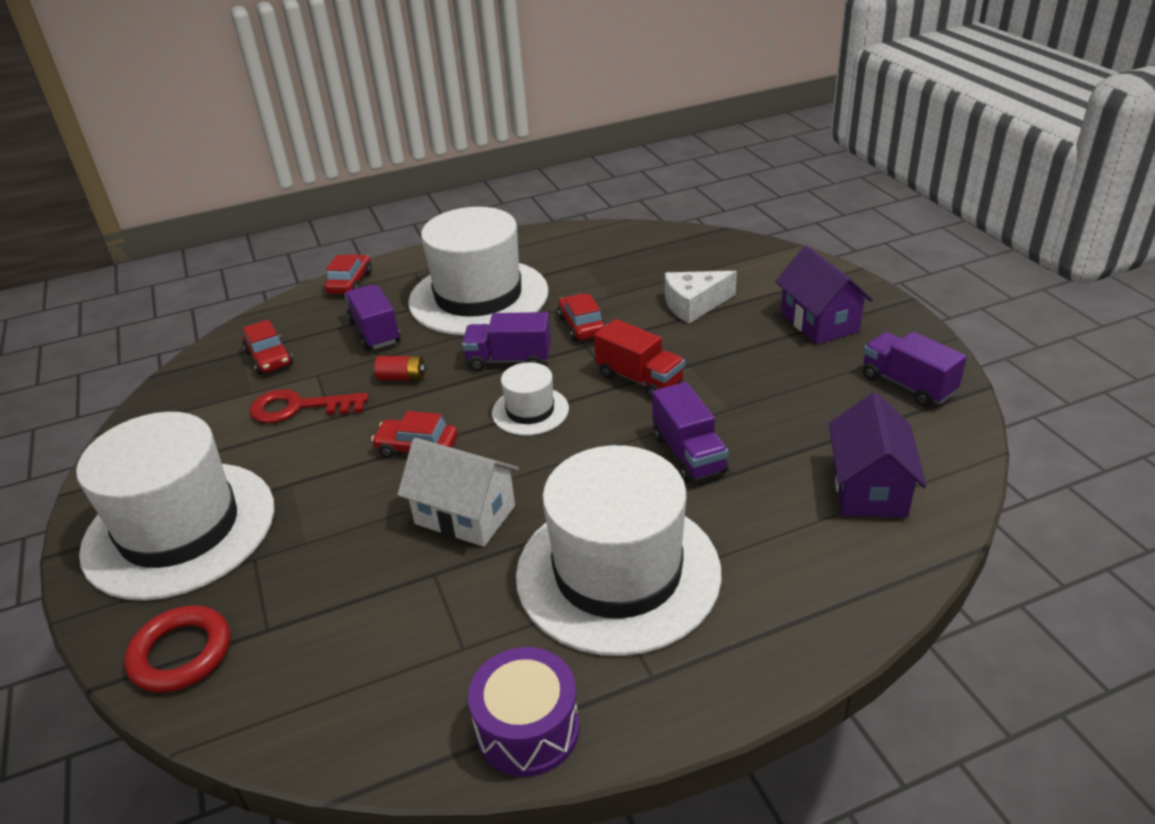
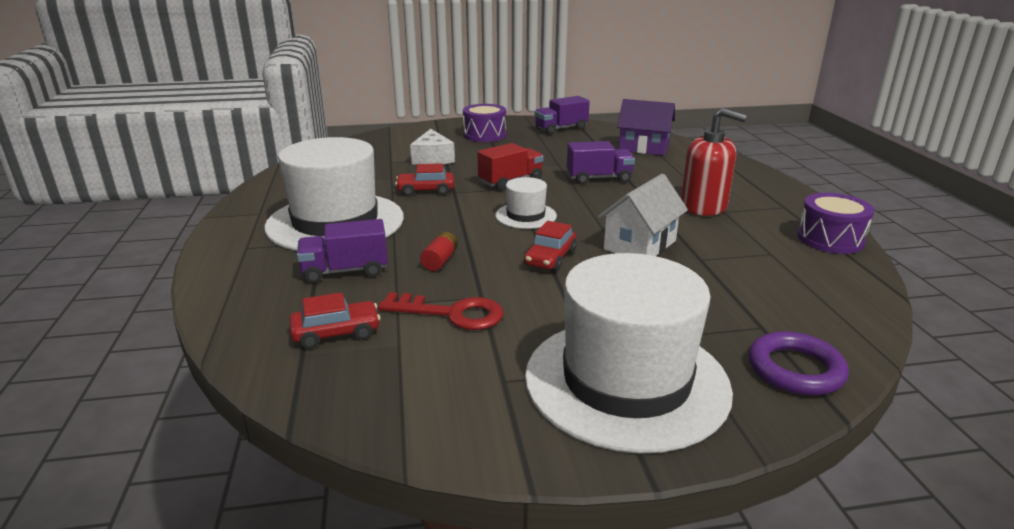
camera: 80 degrees left, 10 degrees down
red ring [124,605,230,693] -> purple ring [749,331,849,395]
red key [250,389,368,423] -> red key turned 90 degrees counterclockwise [378,292,503,330]
red car [324,254,372,294] -> none
purple truck [462,312,551,371] -> none
white hat [516,445,722,656] -> red soap dispenser [681,108,747,216]
purple house [775,245,873,344] -> purple drum [463,104,506,142]

